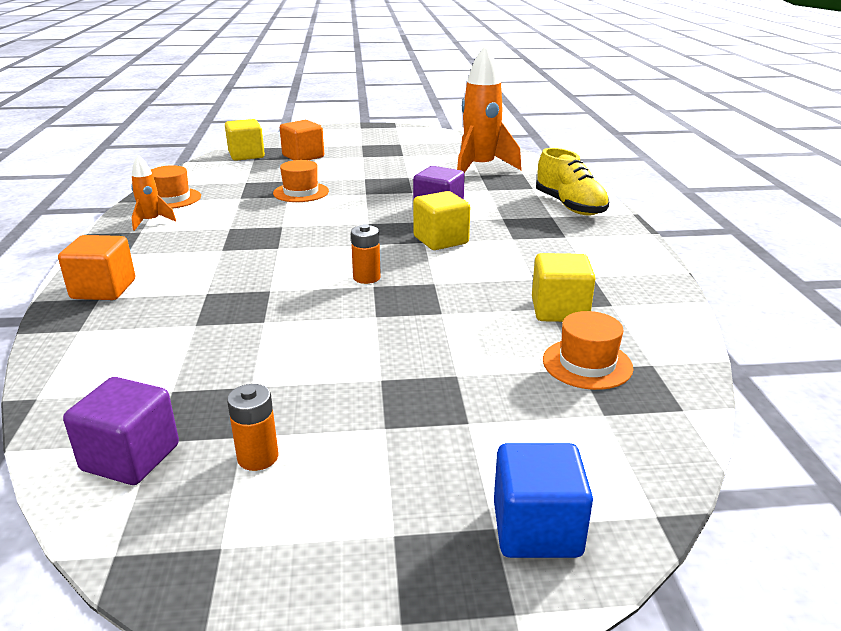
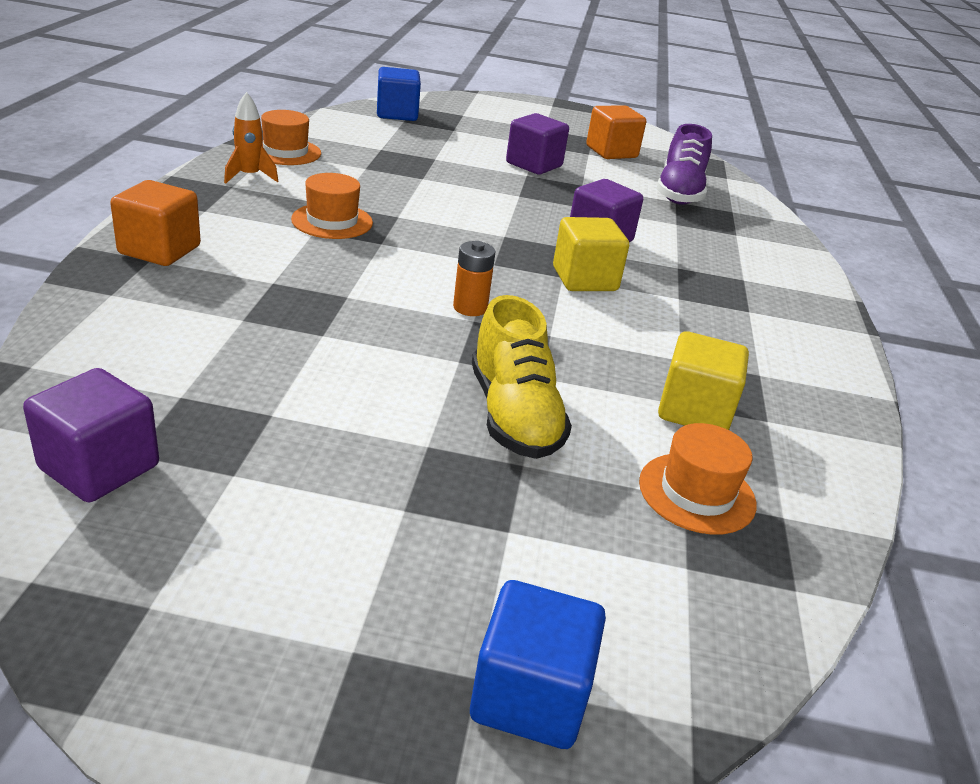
camera: 10 degrees right, 5 degrees up
yellow cube [225,119,265,161] -> blue cube [377,67,421,121]
orange battery [227,384,279,471] -> none
orange hat [273,160,329,202] -> orange hat moved to [291,173,373,239]
orange cube [280,120,324,160] -> orange cube moved to [586,105,646,159]
orange rocket [457,45,522,173] -> purple shoe [656,124,712,205]
yellow shoe [536,148,610,216] -> yellow shoe moved to [472,295,572,459]
none -> purple cube [506,113,569,175]

